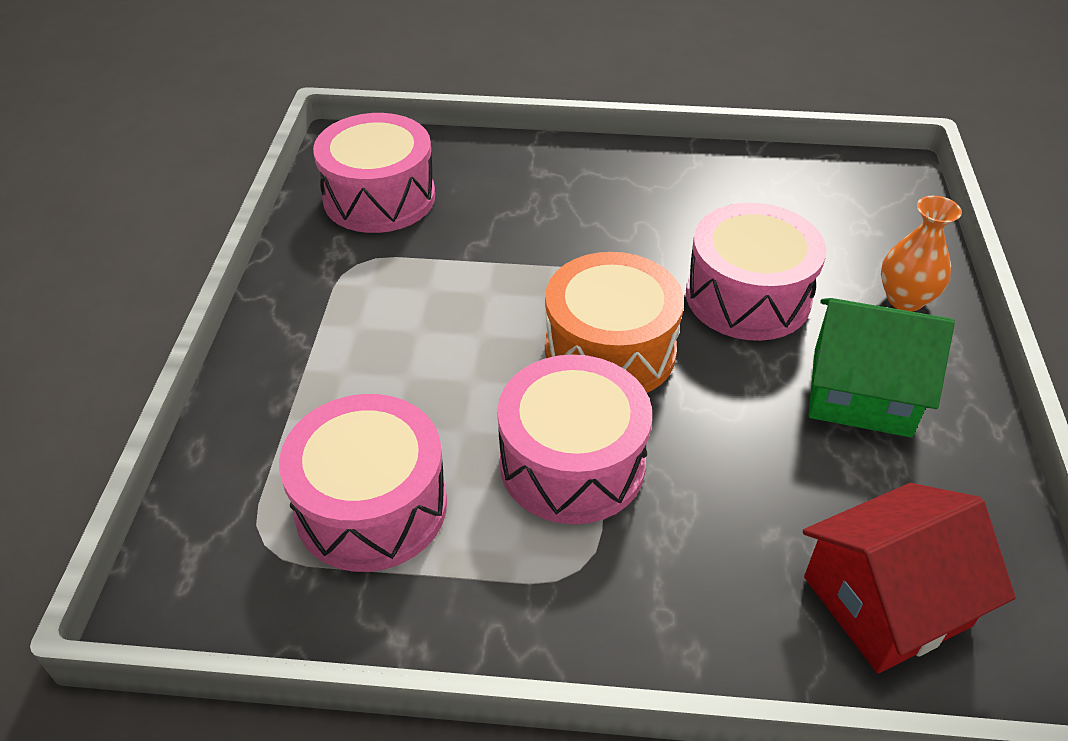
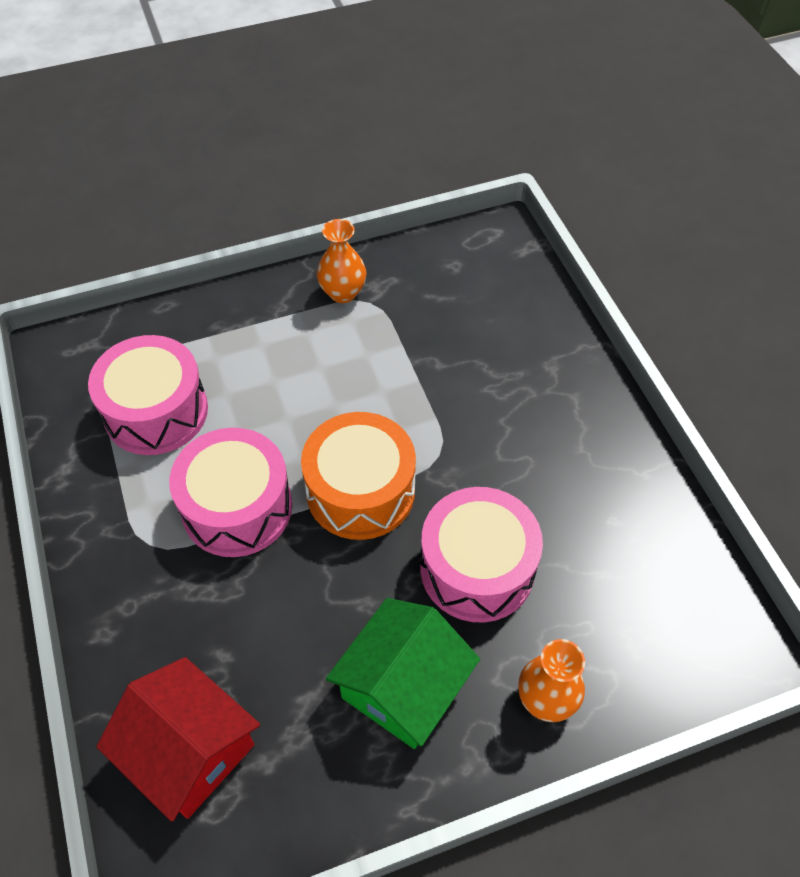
camera: 65 degrees right, 10 degrees up
pink drum [313,113,435,233] -> none
green house [808,298,955,437] -> green house turned 45 degrees clockwise [326,598,480,749]
none -> orange vase [317,219,366,303]

